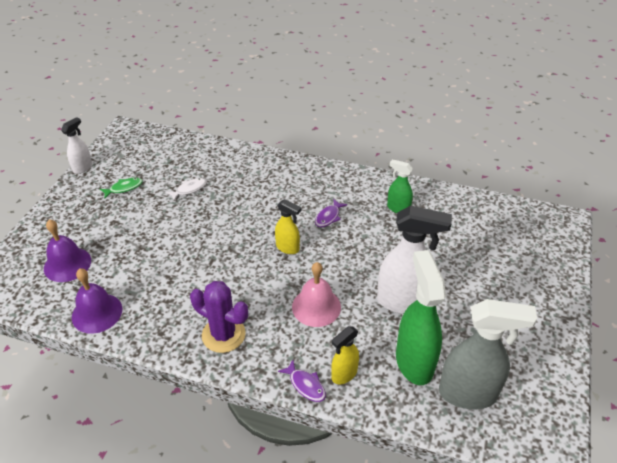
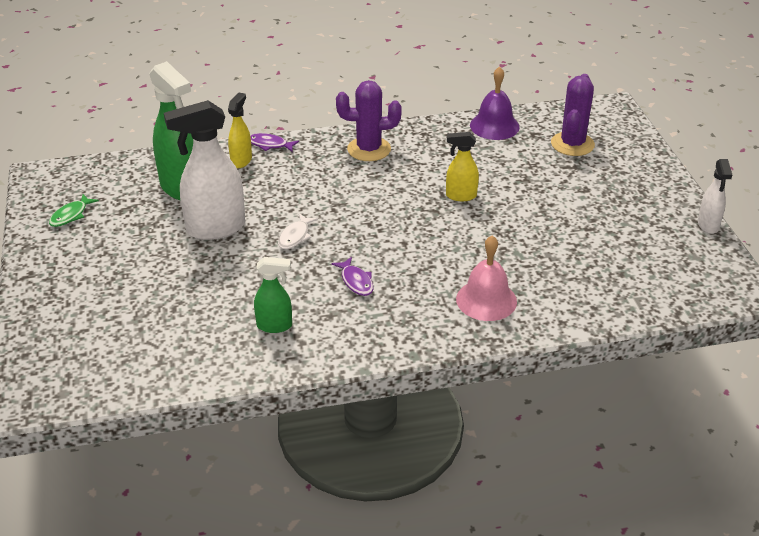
camera: 150 degrees right, 5 degrees down
purple bell [44,219,91,282] -> purple cactus [551,74,595,156]
green fish [100,178,143,199] -> green fish moved to [49,194,99,227]
white fish [166,178,207,202] -> white fish moved to [278,213,318,249]
yellow spray bottle [275,199,301,254] -> yellow spray bottle moved to [446,132,479,201]
pink bell [292,262,341,327] -> pink bell moved to [456,235,517,321]
purple fish [315,199,347,227] -> purple fish turned 150 degrees clockwise [332,257,373,296]
grey spray bottle [439,299,537,409] -> none

